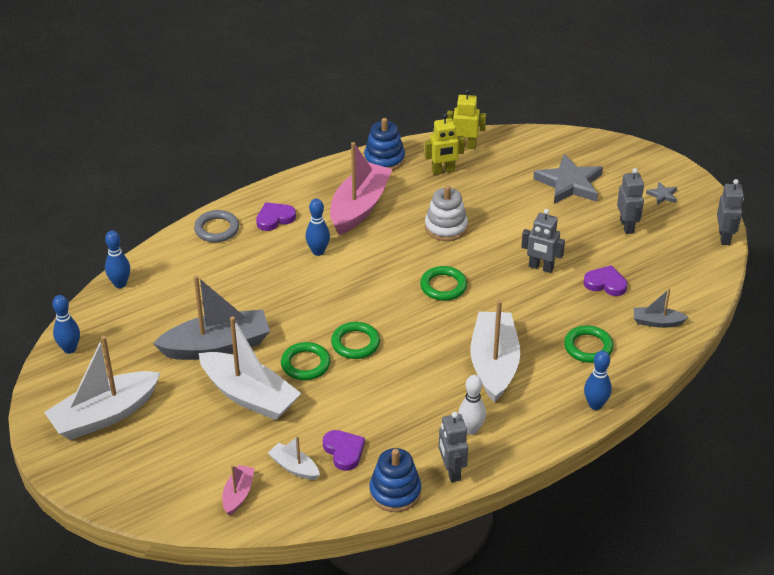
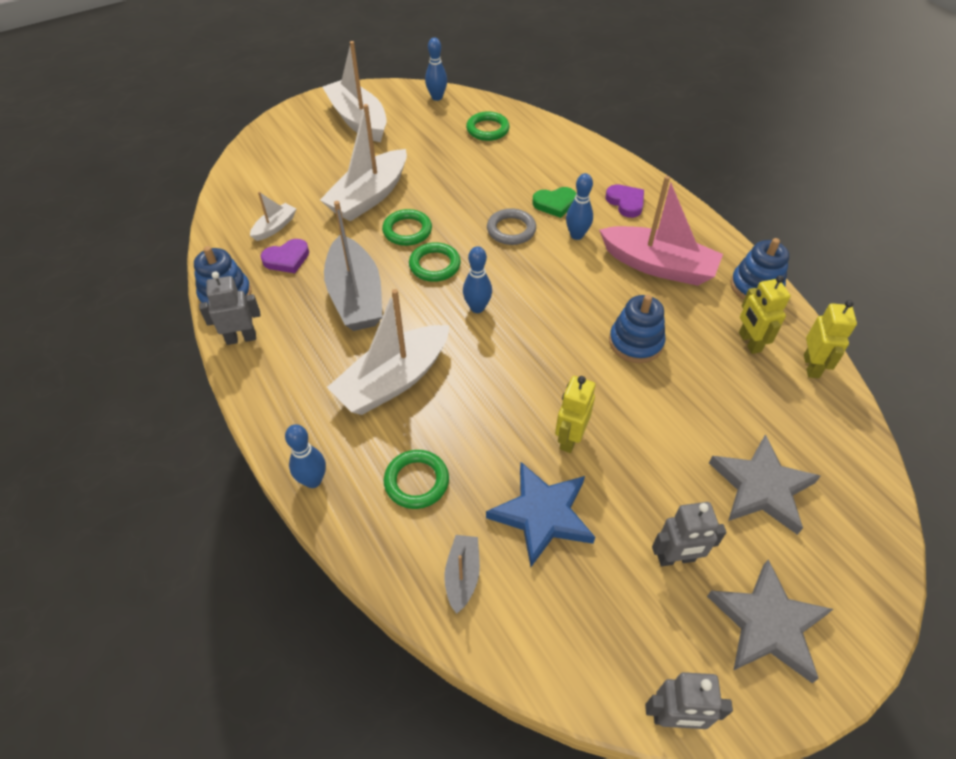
camera: 90 degrees right, 10 degrees up
blue bowling pin [105,230,130,288] -> blue bowling pin moved to [463,246,492,313]
grey boat [153,275,270,360] -> grey boat moved to [324,201,383,331]
grey ring [194,210,239,242] -> grey ring moved to [487,208,536,245]
pink boat [222,465,255,516] -> none
green ring [420,266,467,301] -> green ring moved to [466,111,510,141]
white stacking toy [425,185,468,241] -> blue stacking toy [609,295,665,363]
white bowling pin [458,375,486,435] -> none
white boat [470,300,520,403] -> white boat turned 135 degrees clockwise [327,289,449,415]
grey robot [521,209,565,273] -> yellow robot [555,376,595,453]
purple heart [583,265,627,296] -> blue star [486,462,595,567]
grey star [646,182,677,205] -> grey star [707,560,833,683], size x2.22
none -> green heart [532,187,576,218]

